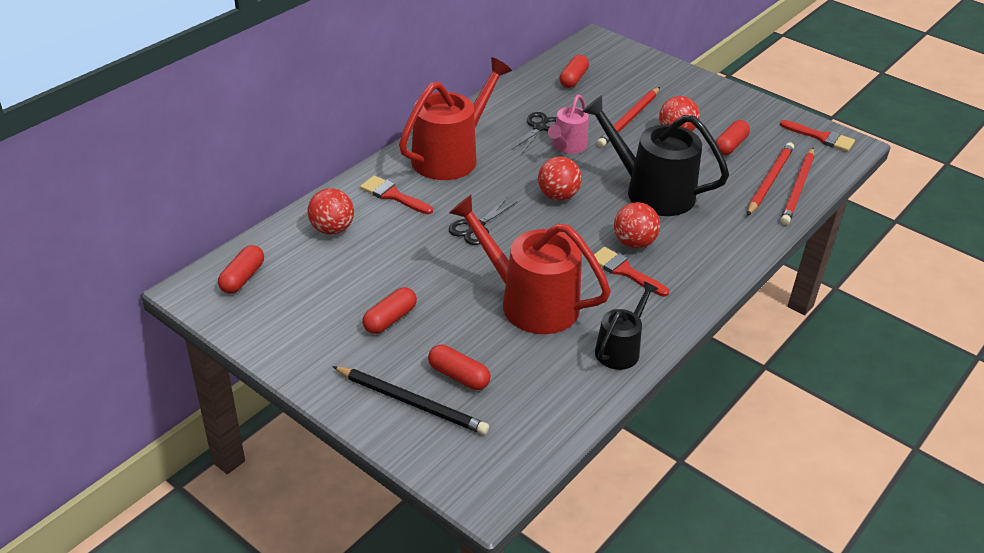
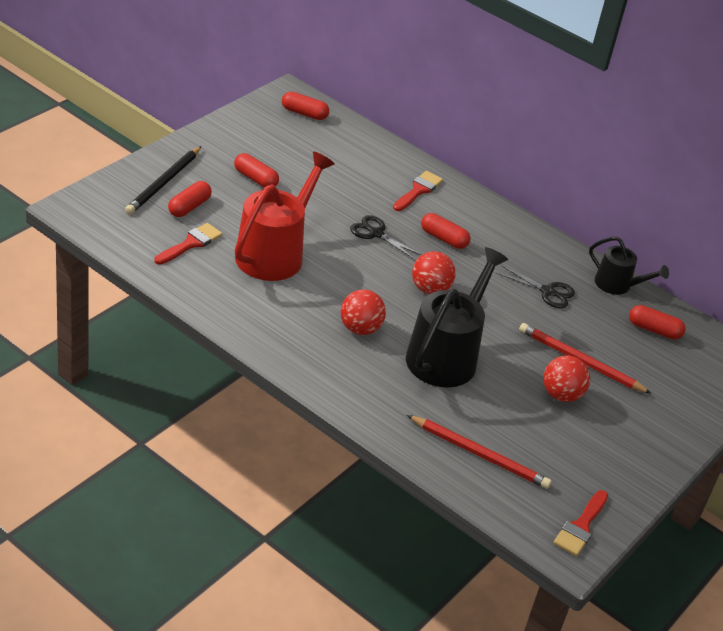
camera: 85 degrees right, 0 degrees up
red ball [307,188,354,234] -> none
red watering can [399,57,512,180] -> none
pink watering can [548,94,589,154] -> none
red brush [594,247,669,297] -> red brush moved to [154,223,222,265]
black watering can [595,281,658,370] -> black watering can moved to [589,237,669,295]
red capsule [716,120,750,155] -> red capsule moved to [421,213,471,249]
red pencil [780,148,814,225] -> none

